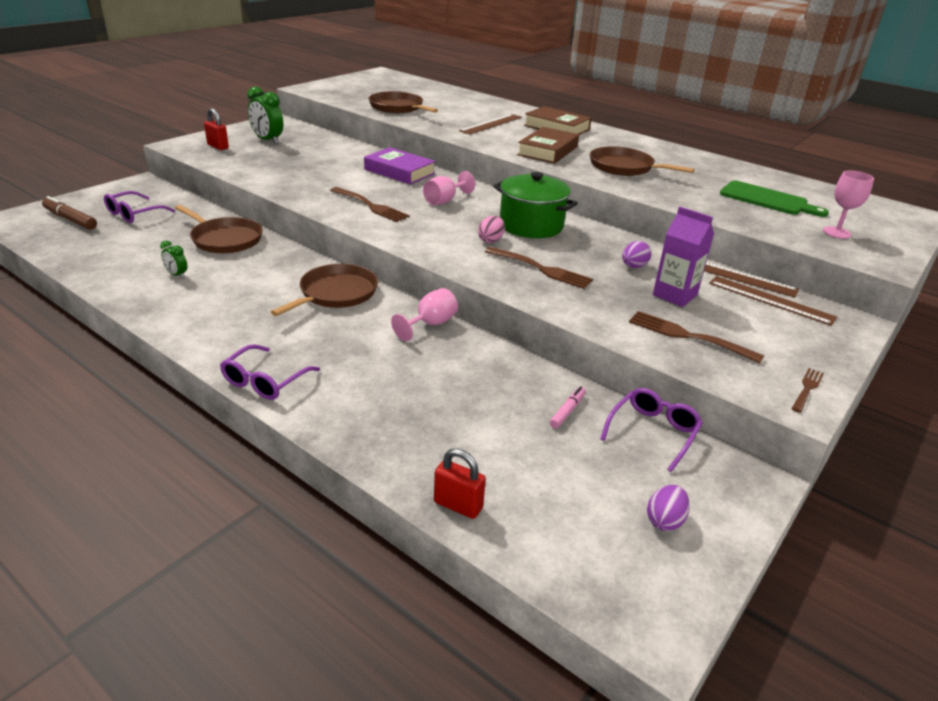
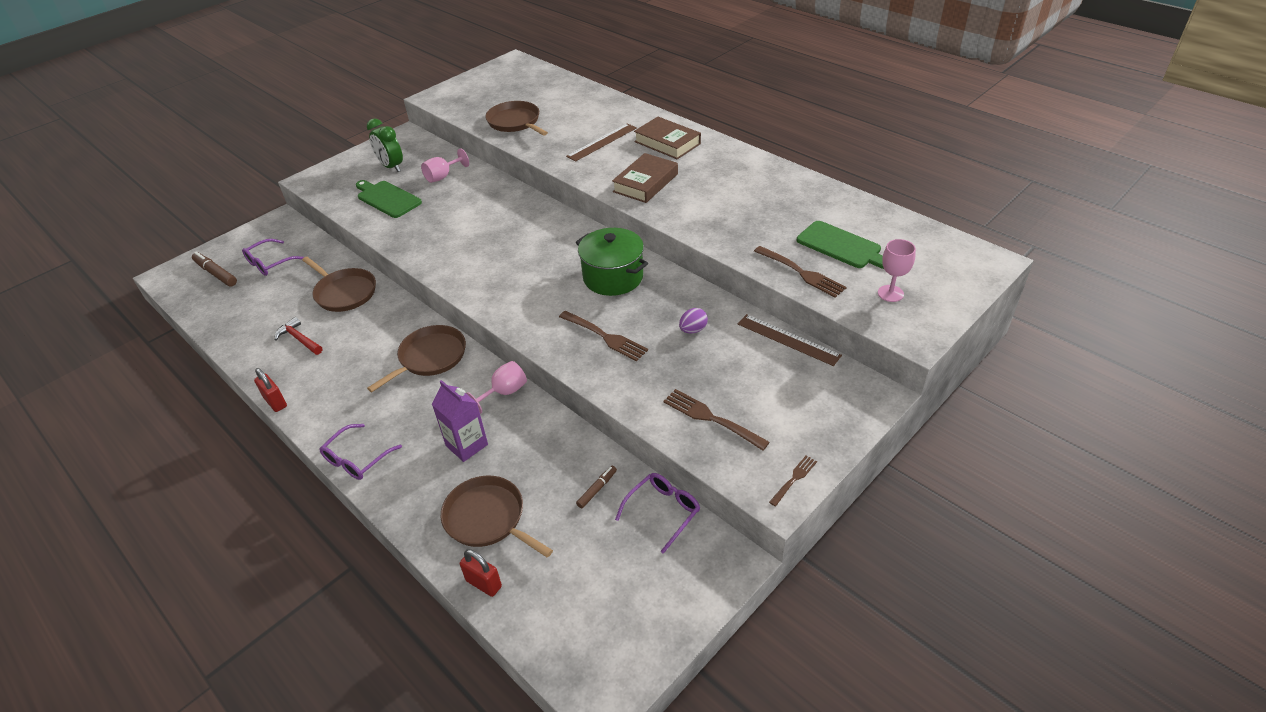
camera: 10 degrees right, 10 degrees up
green clock [160,241,187,278] -> red hammer [274,317,322,355]
red padlock [204,108,229,150] -> red padlock moved to [254,368,287,412]
brown fork [330,187,410,222] -> brown fork moved to [754,246,847,298]
purple book [364,147,436,184] -> none
pink goblet [423,171,475,205] -> pink goblet moved to [421,148,469,183]
pink egg [478,216,505,243] -> none
pink marker [550,386,586,429] -> brown marker [576,466,617,508]
brown pan [590,146,694,176] -> brown pan moved to [441,476,553,558]
purple egg [647,485,690,531] -> none
purple carton [653,207,714,307] -> purple carton moved to [432,380,488,462]
brown ruler [709,276,837,326] -> none
none -> green cutting board [356,180,422,218]

